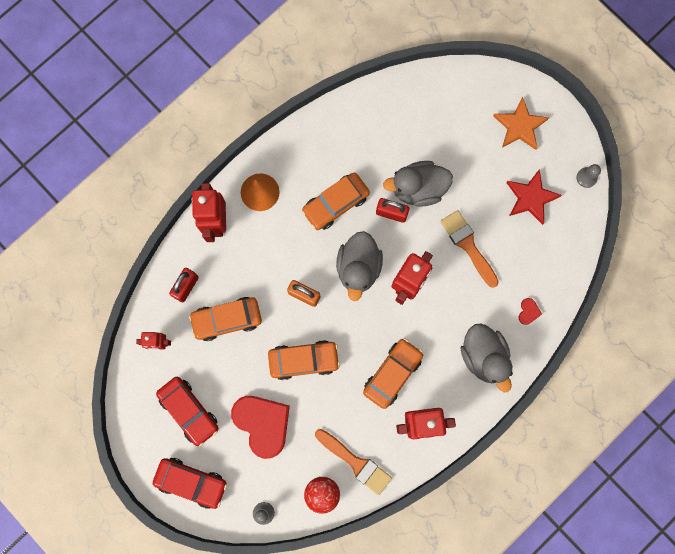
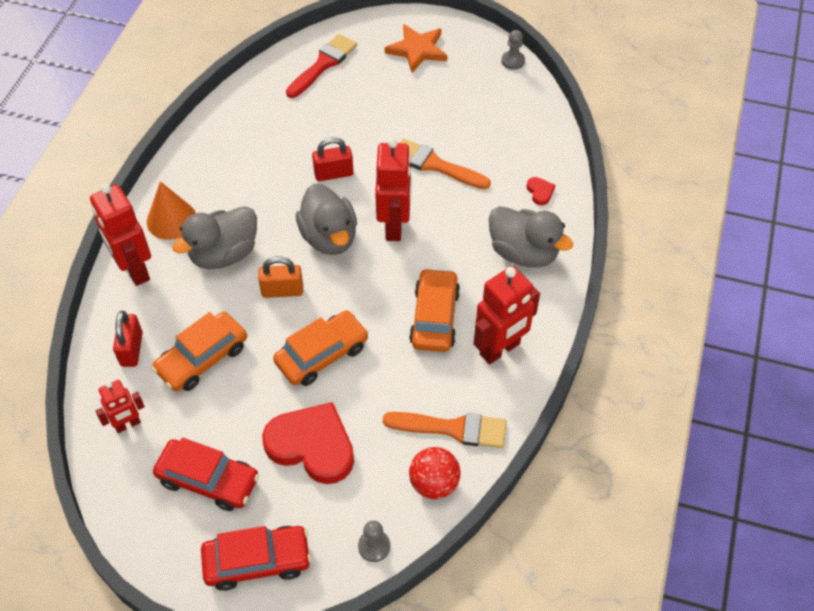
camera: 30 degrees left, 25 degrees down
orange car [302,172,370,230] -> none
grey duck [383,161,453,207] -> grey duck moved to [172,206,257,269]
red star [506,169,562,225] -> none
none -> red brush [286,34,357,98]

